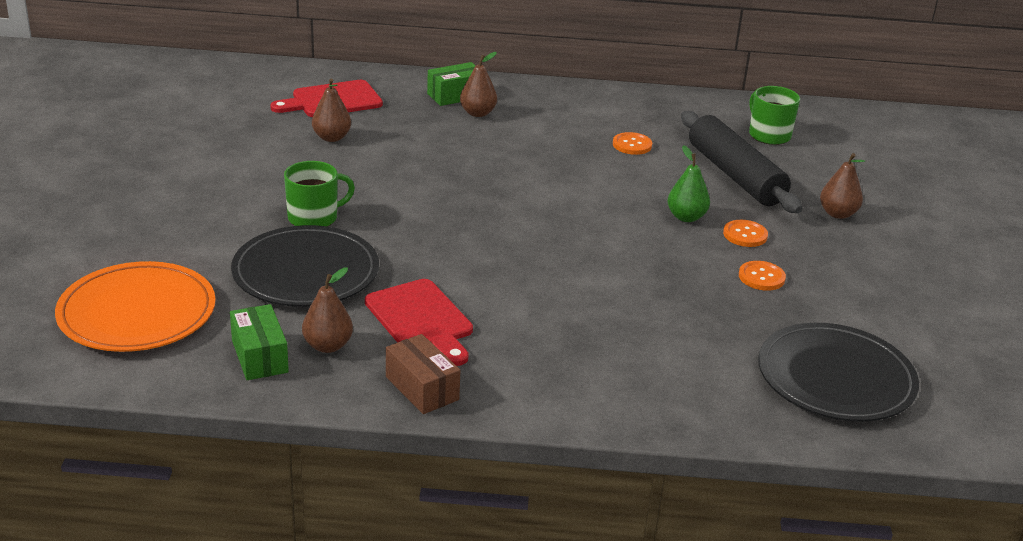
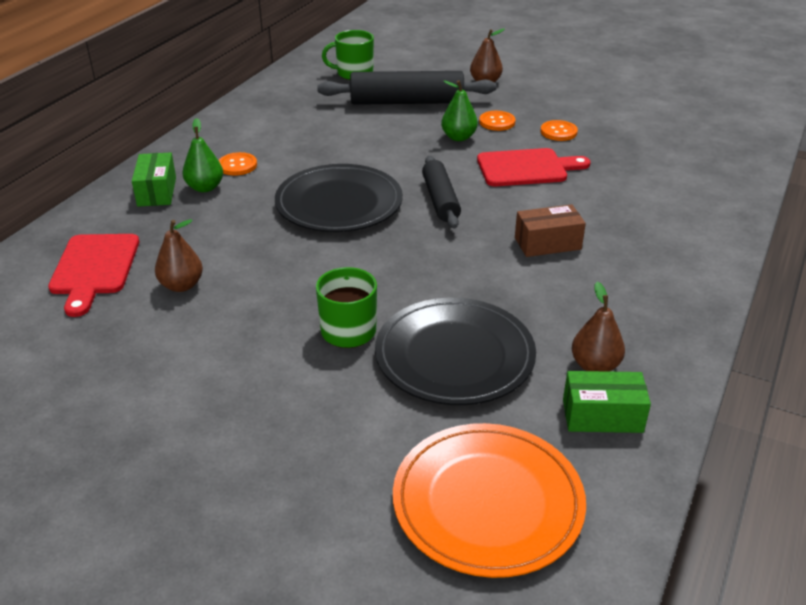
camera: 65 degrees left, 5 degrees up
red cutting board [365,279,473,366] -> red cutting board moved to [477,148,591,186]
brown box [386,334,461,414] -> brown box moved to [515,204,586,257]
brown pear [460,52,497,117] -> green pear [182,118,223,192]
orange button [613,132,652,155] -> orange button moved to [218,152,257,176]
black plate [758,323,919,422] -> black plate moved to [275,164,403,232]
none -> black rolling pin [422,156,461,229]

